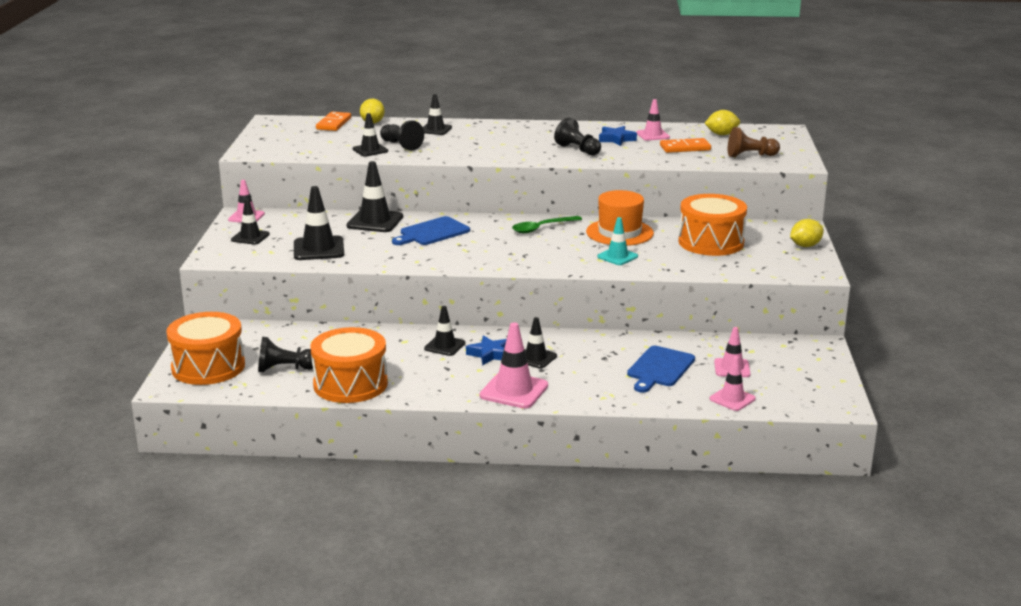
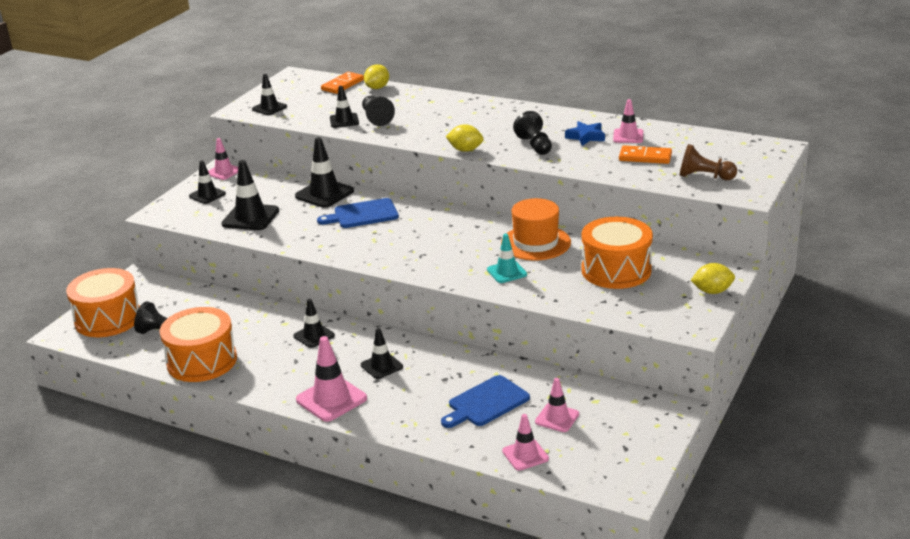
camera: 25 degrees right, 5 degrees up
black traffic cone [423,94,452,135] -> black traffic cone moved to [252,74,287,115]
blue star [466,335,507,366] -> none
green spoon [512,216,582,233] -> none
yellow lemon [705,110,740,135] -> yellow lemon moved to [446,124,484,152]

